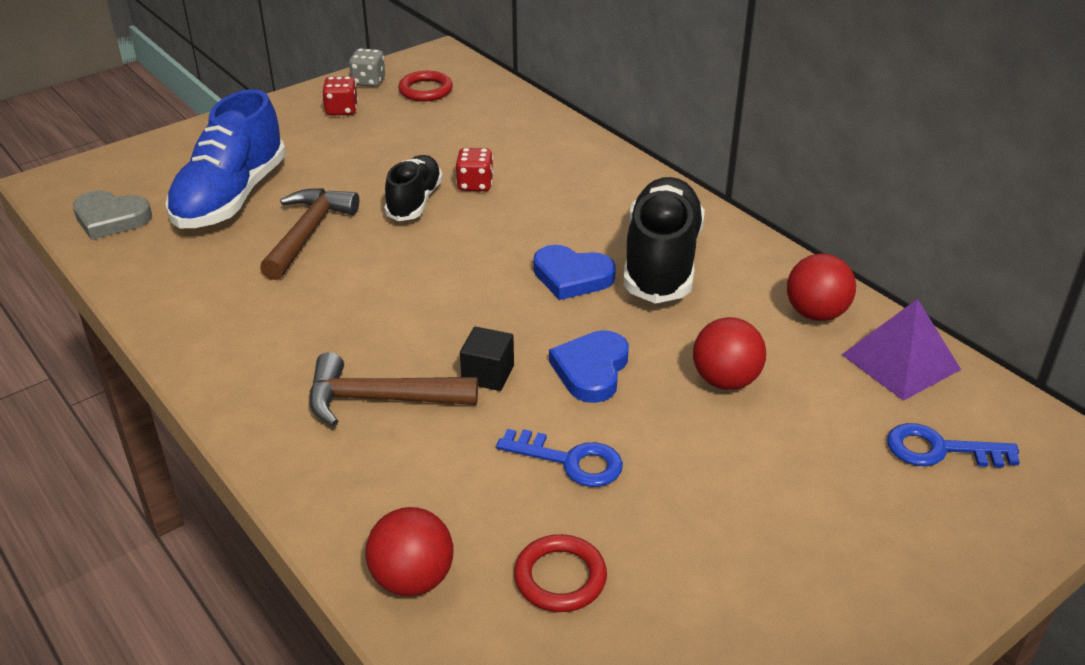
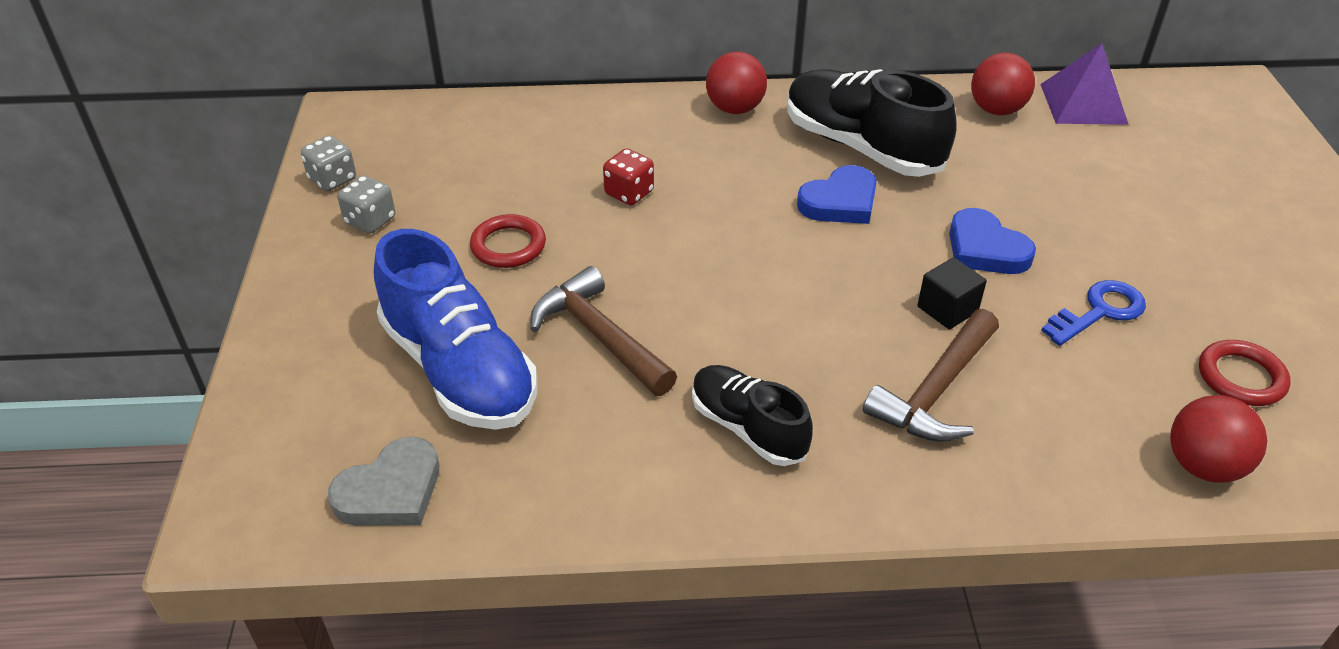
camera: 55 degrees left, 5 degrees up
red dice [322,76,358,115] -> grey dice [337,175,395,234]
black shoe [384,155,443,221] -> black shoe moved to [692,365,813,466]
red ring [398,71,453,102] -> red ring moved to [470,214,546,268]
red ball [693,317,766,390] -> red ball moved to [706,51,767,114]
blue key [887,423,1020,468] -> none

